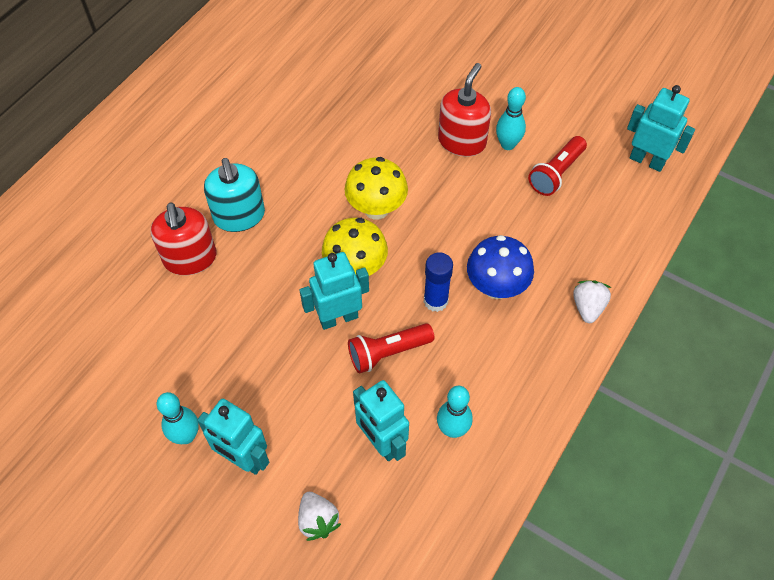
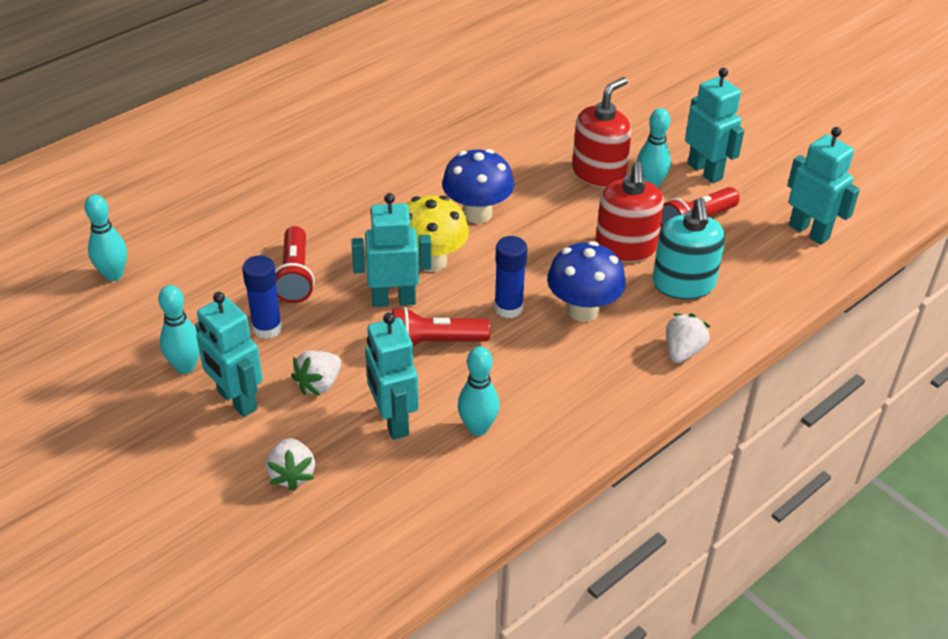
camera: 15 degrees right, 15 degrees down
red soap dispenser [151,203,216,275] -> red soap dispenser moved to [595,161,664,262]
turquoise soap dispenser [204,158,265,232] -> turquoise soap dispenser moved to [653,197,725,299]
yellow mushroom [344,157,408,220] -> blue mushroom [442,149,514,223]
none -> turquoise bowling pin [85,194,127,281]
none -> blue glue stick [242,255,282,339]
none -> red flashlight [275,226,315,303]
none -> white strawberry [291,351,341,396]
none -> turquoise robot [685,68,744,183]

